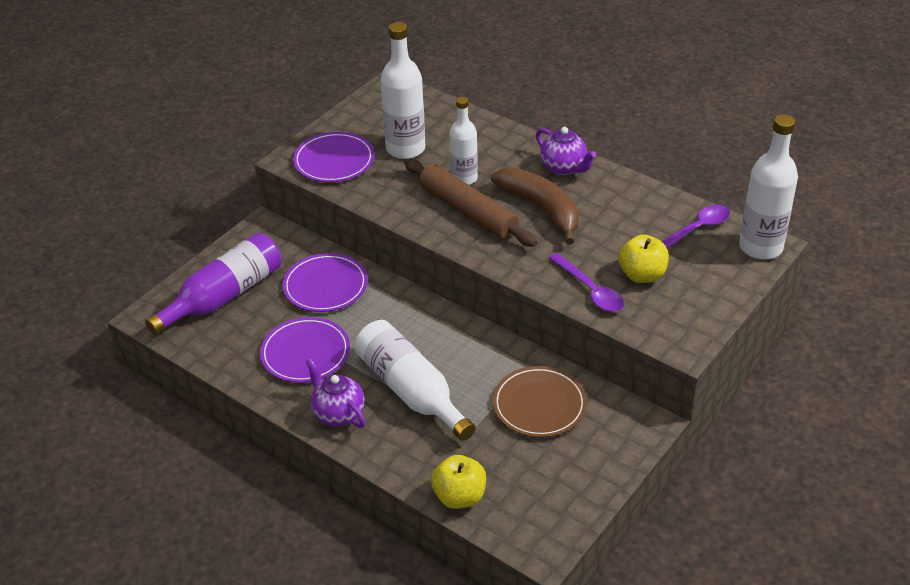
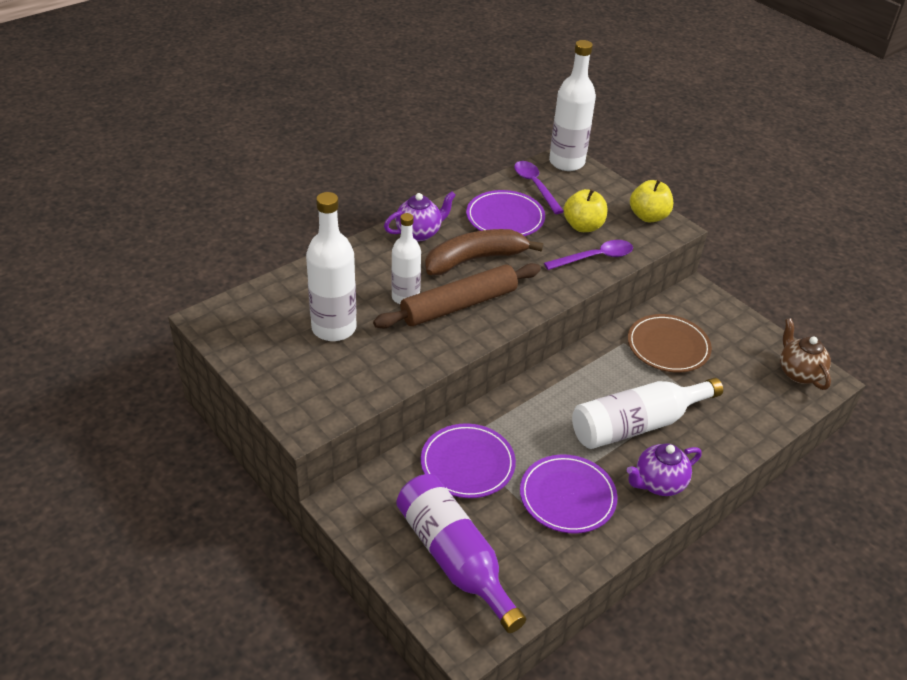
camera: 80 degrees left, 0 degrees up
purple plate [293,132,374,182] -> purple plate moved to [466,190,545,236]
yellow apple [431,455,486,509] -> yellow apple moved to [630,180,673,222]
none -> brown teapot [780,318,831,390]

